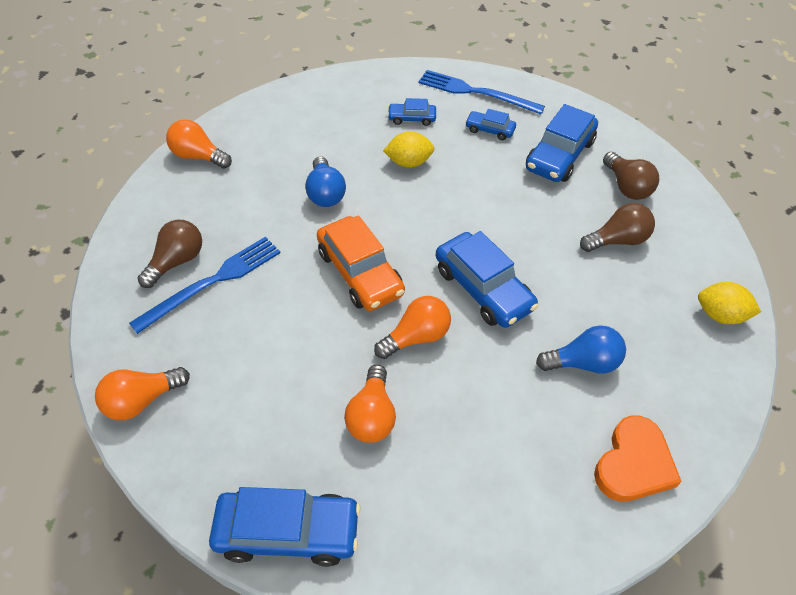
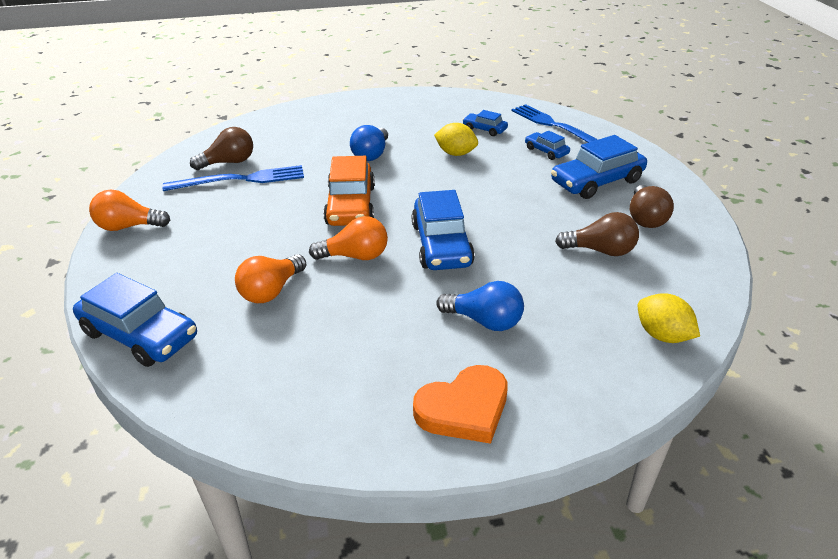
camera: 30 degrees right, 15 degrees down
orange light bulb [166,119,232,169] -> none

